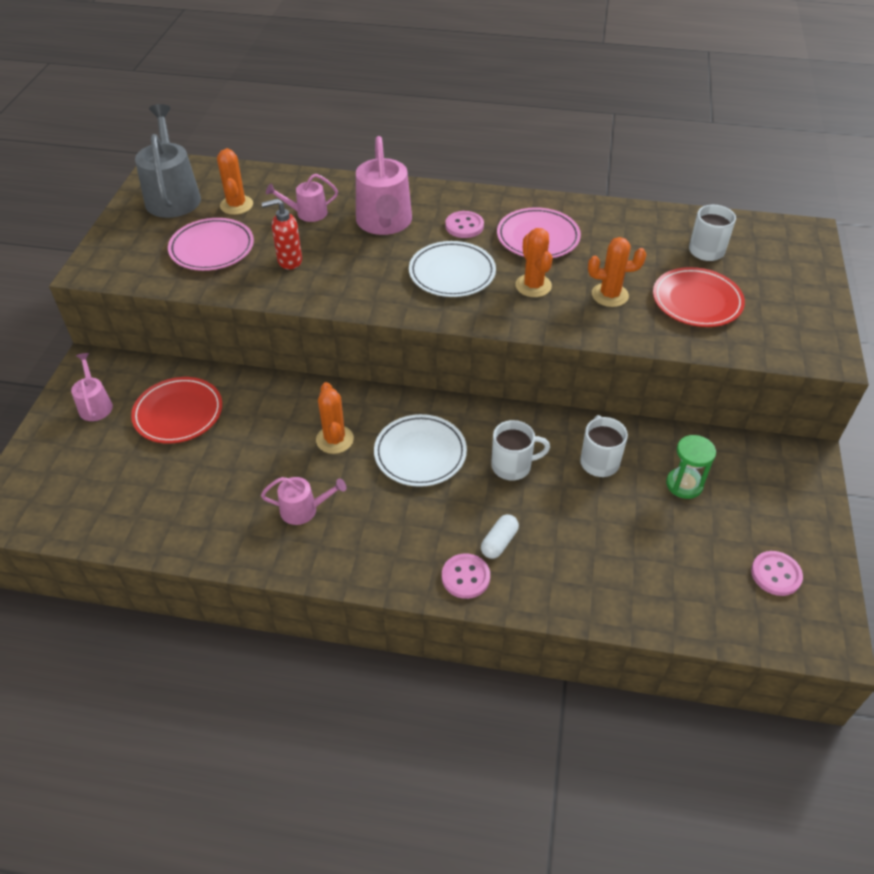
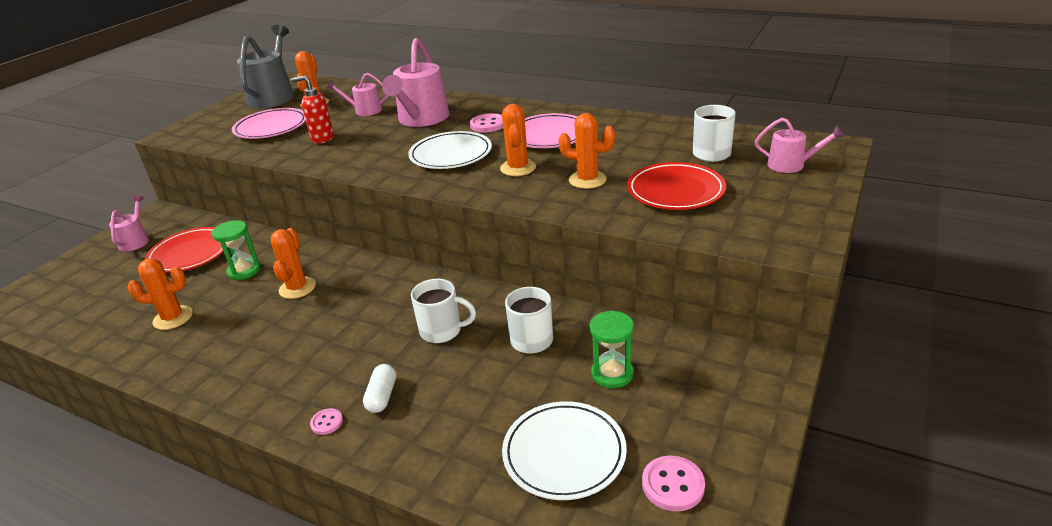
camera: 20 degrees right, 15 degrees down
pink watering can [261,477,347,525] -> pink watering can moved to [755,118,844,173]
white plate [374,414,467,487] -> white plate moved to [502,401,627,500]
pink button [442,554,490,599] -> pink button [310,408,343,435], size x0.59
white capsule [481,515,519,559] -> white capsule turned 45 degrees counterclockwise [363,364,396,413]
none -> orange cactus [128,258,193,330]
none -> green hourglass [212,220,261,280]

